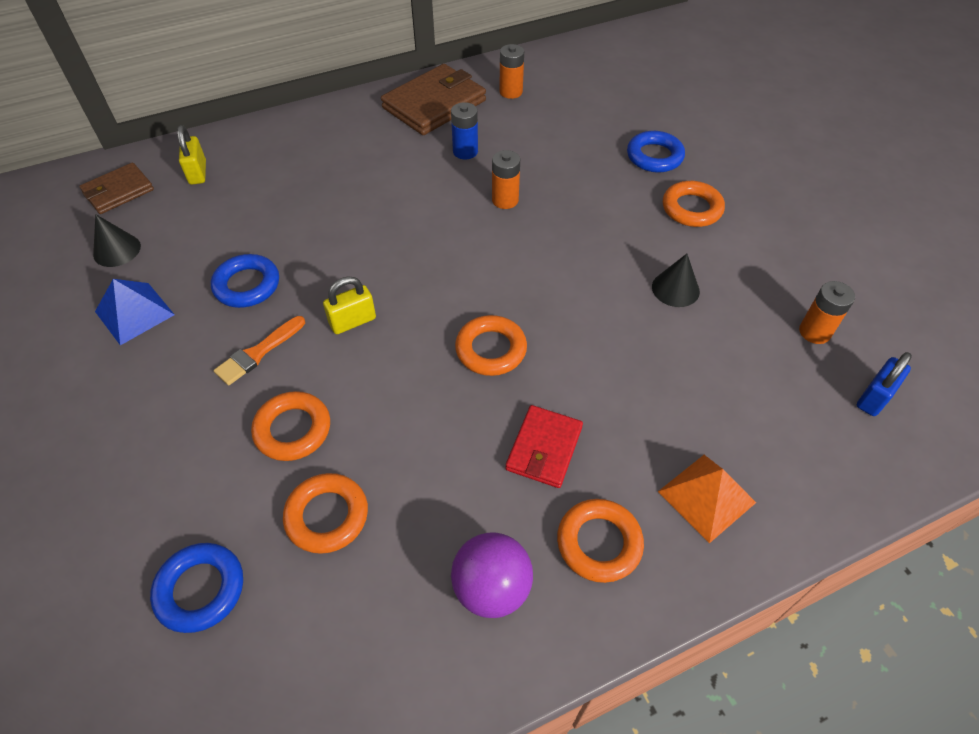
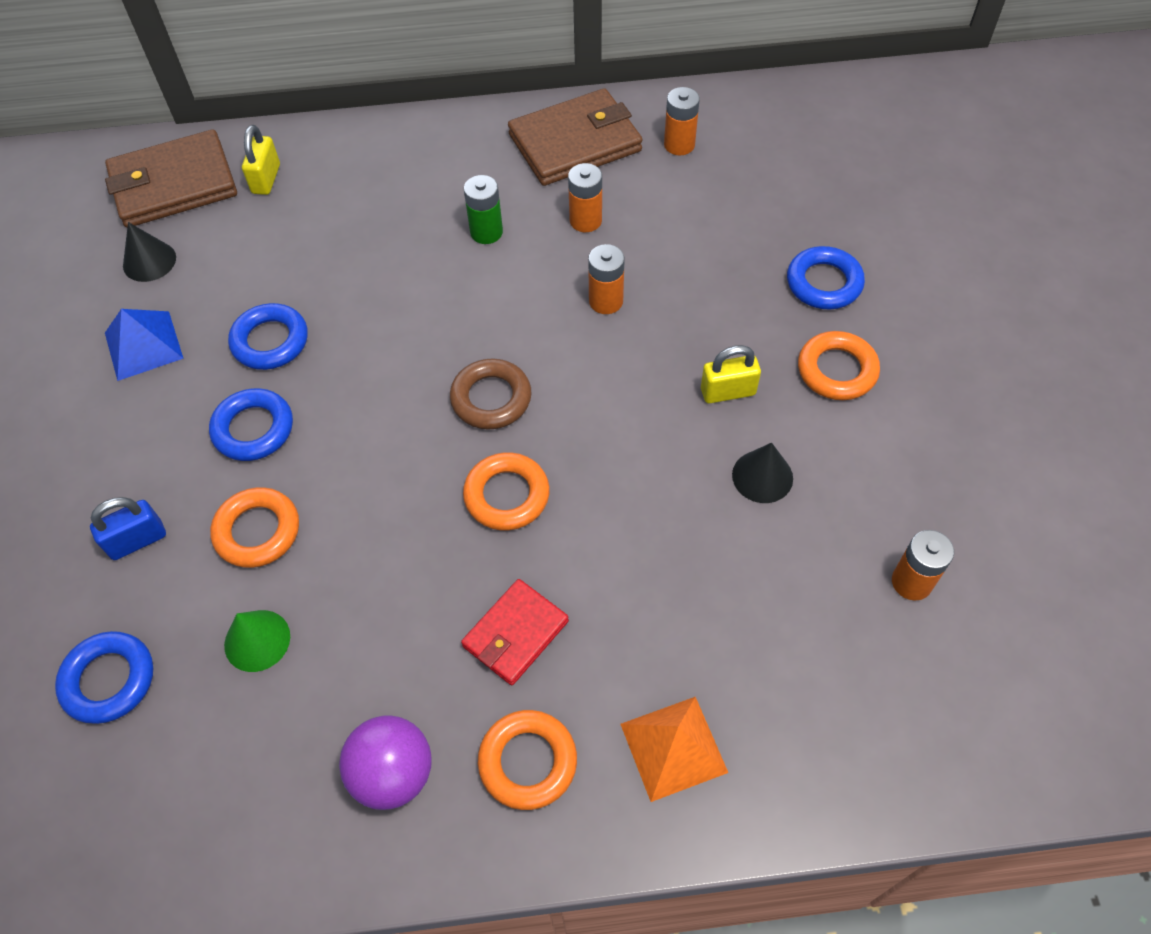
camera: 20 degrees right, 5 degrees up
brown wallet [79,163,154,214] -> brown wallet [105,129,237,228], size x1.67
orange brush [213,316,305,385] -> blue ring [209,388,293,461]
orange ring [283,473,368,554] -> green cone [224,610,290,672]
yellow padlock [323,277,376,334] -> yellow padlock moved to [701,345,761,403]
blue battery [451,102,478,159] -> orange battery [568,163,602,232]
blue padlock [857,352,912,416] -> blue padlock moved to [90,497,166,560]
none -> brown ring [450,359,532,430]
none -> green battery [464,175,503,244]

